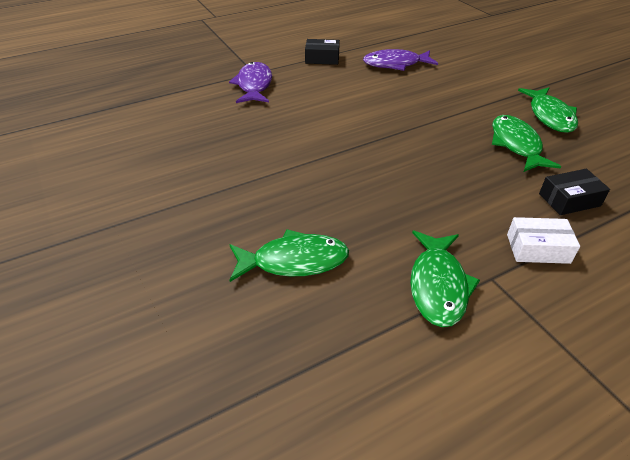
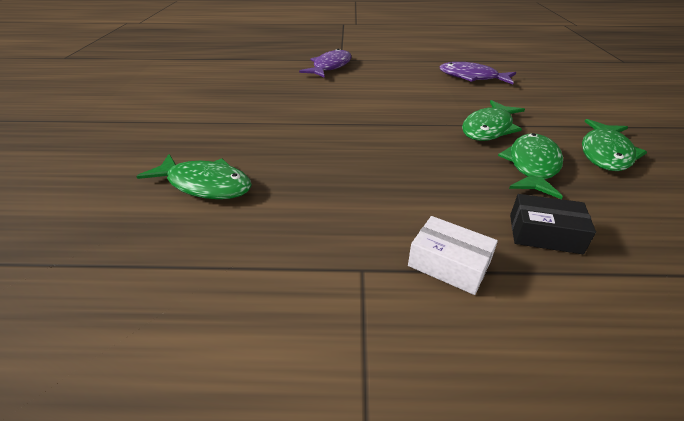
camera: 30 degrees right, 5 degrees down
black box [305,39,340,65] -> none
green fish [410,231,480,327] -> green fish moved to [462,100,525,141]

